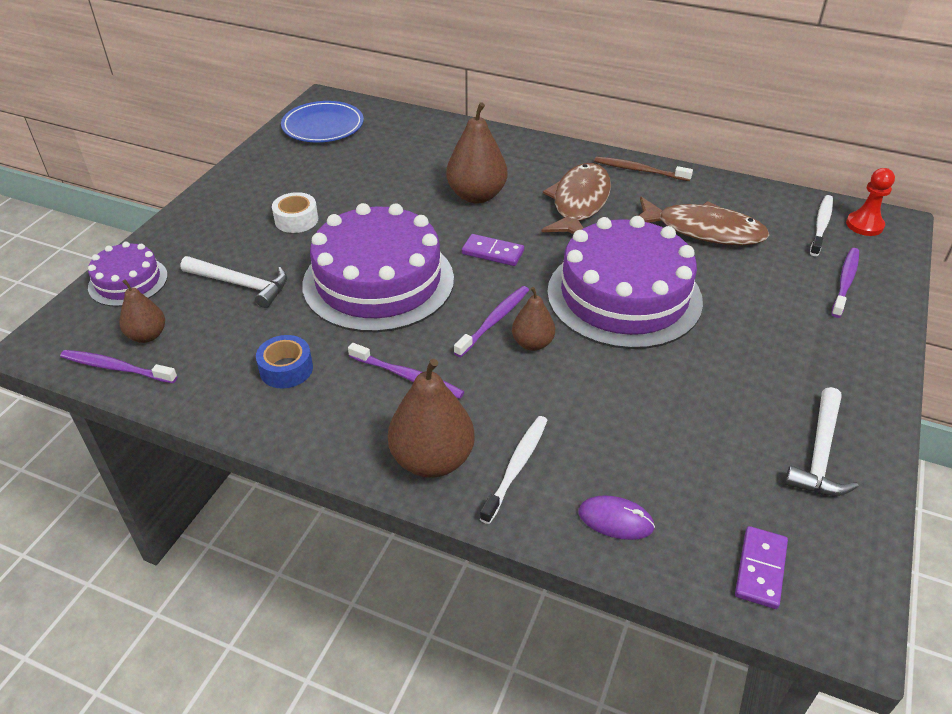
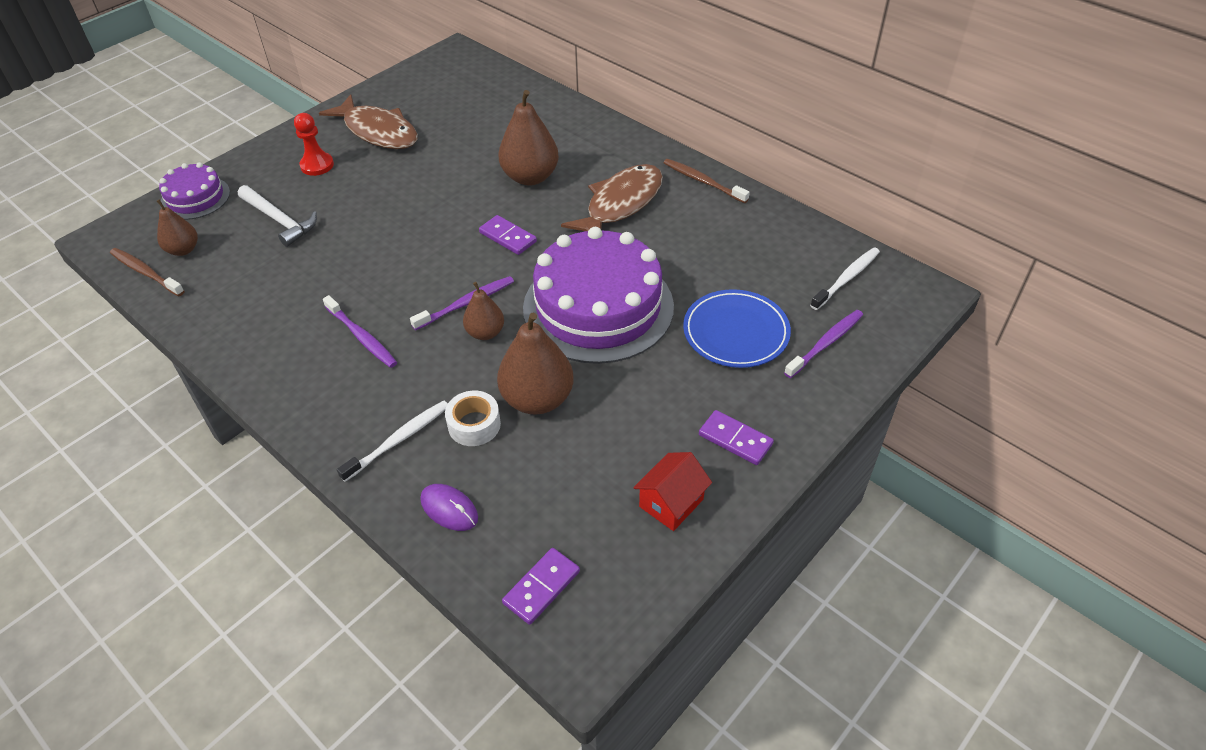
camera: 20 degrees right, 5 degrees up
purple toothbrush [60,350,177,383] -> brown toothbrush [110,248,185,296]
blue tape [256,335,313,388] -> none
white tape [272,192,318,233] -> white tape moved to [445,391,501,446]
blue plate [281,101,364,142] -> blue plate moved to [683,289,791,368]
purple cake [302,203,454,332] -> none
brown pear [388,359,475,478] -> brown pear moved to [497,313,574,415]
brown fish [638,196,770,245] -> brown fish moved to [319,94,418,149]
white hammer [784,387,858,496] -> red house [633,452,712,531]
red pawn [846,168,895,236] -> red pawn moved to [294,113,334,176]
none -> purple domino [699,410,774,465]

